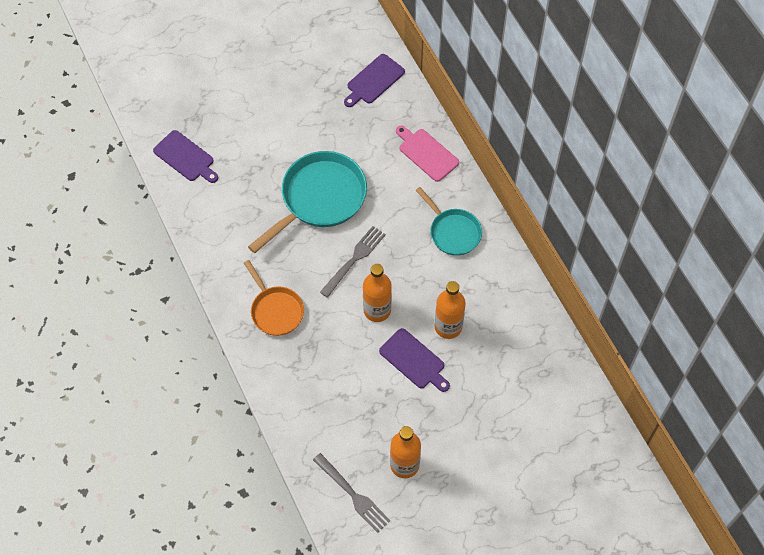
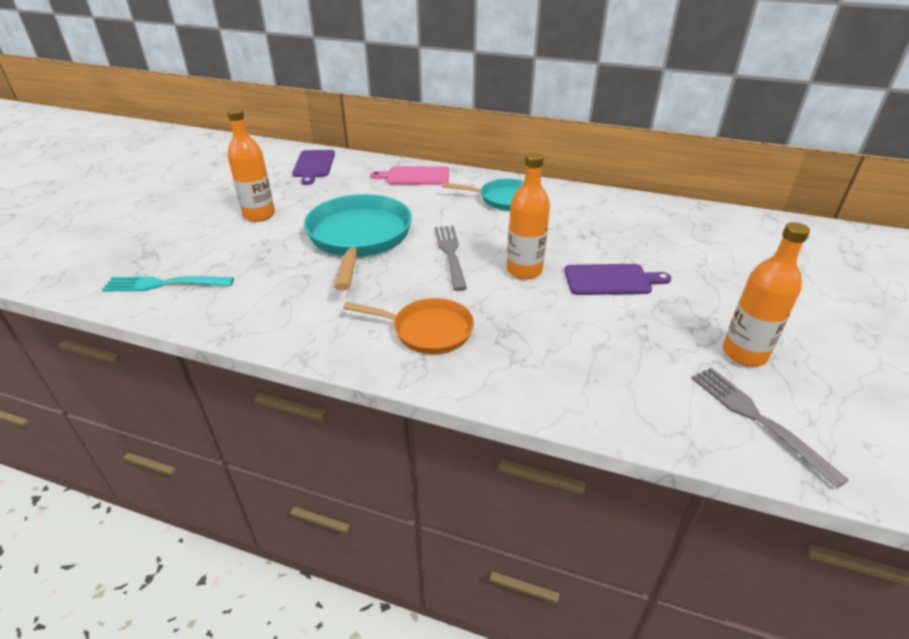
camera: 45 degrees left, 25 degrees down
purple cutting board [153,130,218,183] -> turquoise fork [102,276,234,291]
grey fork [313,453,390,533] -> grey fork turned 120 degrees counterclockwise [691,368,849,489]
orange bottle [435,281,466,339] -> orange bottle moved to [227,108,275,222]

